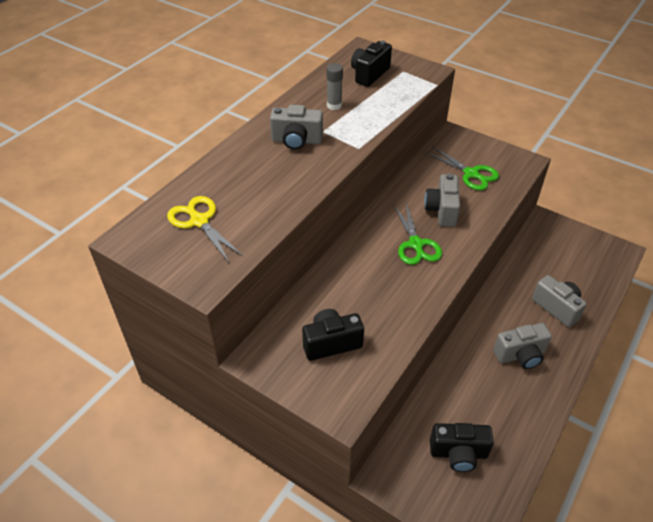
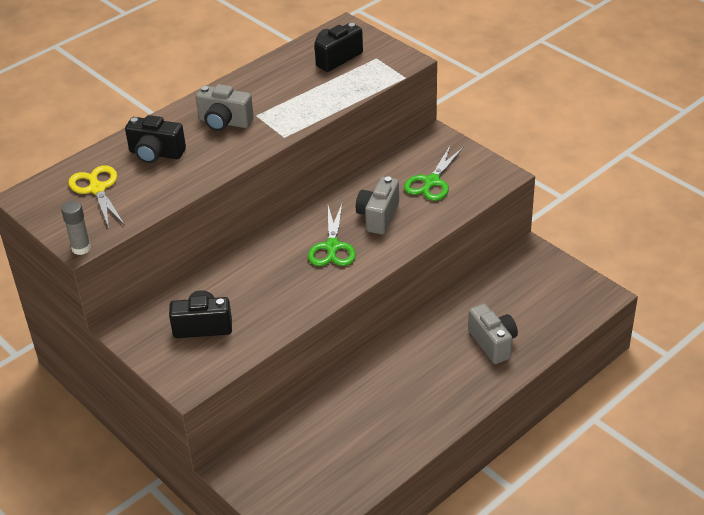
camera: 15 degrees right, 5 degrees down
grey glue stick [327,63,343,110] -> grey glue stick moved to [61,201,91,255]
green scissors [425,146,499,190] -> green scissors turned 60 degrees clockwise [404,145,464,201]
black camera [430,423,494,472] -> black camera moved to [125,115,186,163]
grey camera [493,323,552,369] -> none

